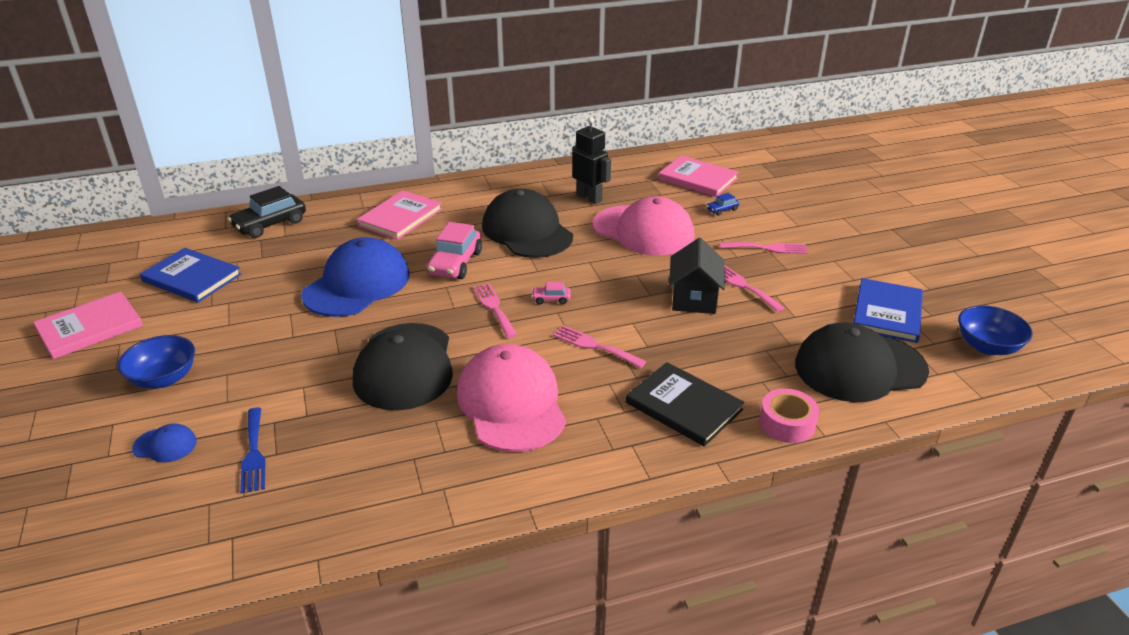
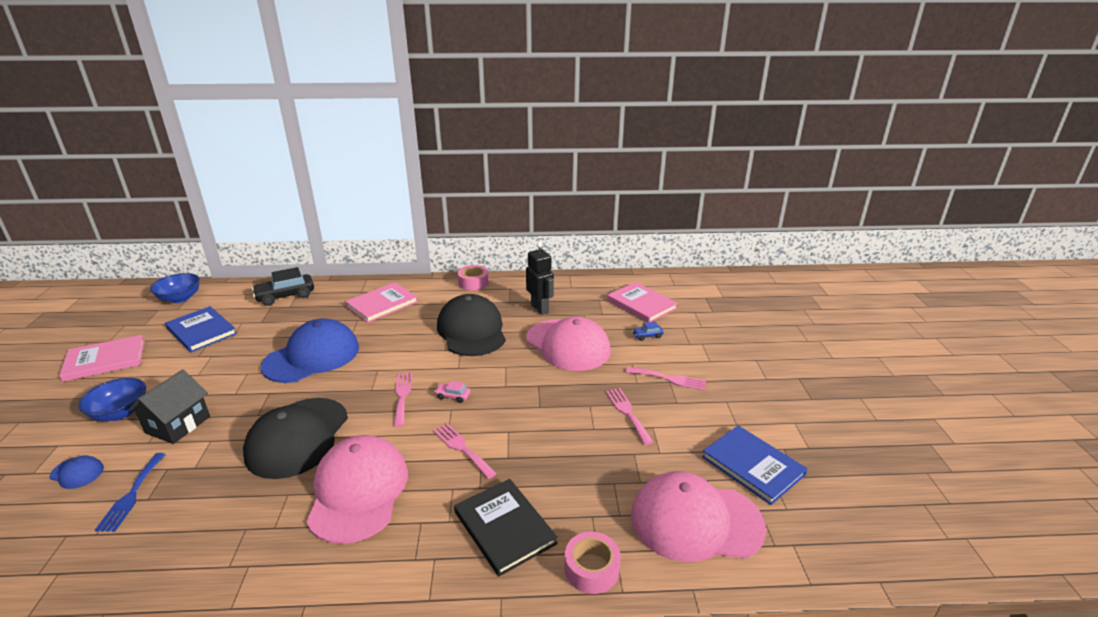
camera: 15 degrees right, 5 degrees down
pink car [427,222,482,279] -> none
black house [669,238,725,314] -> black house moved to [128,370,210,444]
black cap [795,323,929,402] -> pink cap [631,471,766,562]
blue book [854,278,923,343] -> blue book turned 75 degrees counterclockwise [702,425,807,505]
blue bowl [958,305,1033,355] -> blue bowl moved to [150,273,200,303]
none -> pink tape [458,265,489,291]

